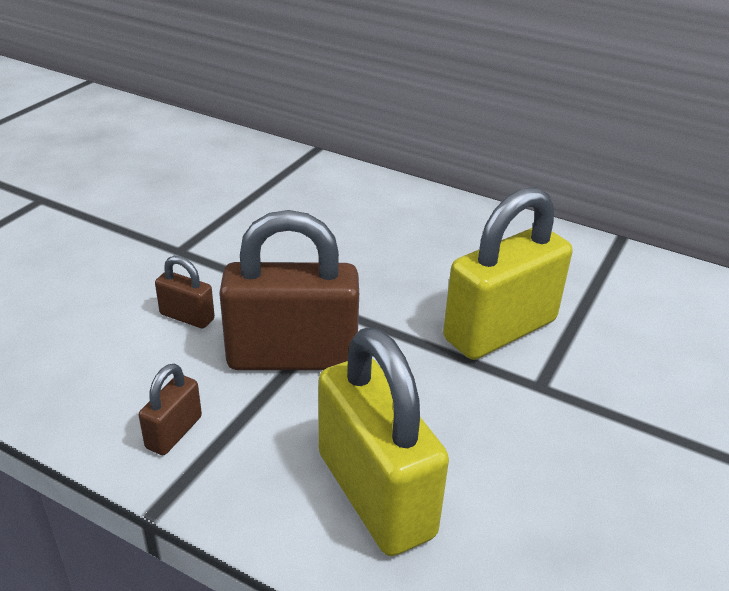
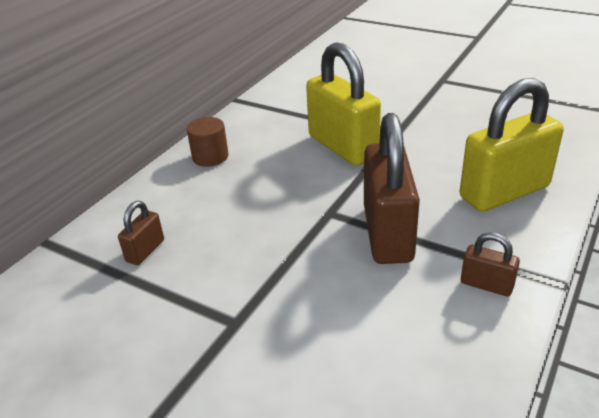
camera: 85 degrees left, 0 degrees up
brown padlock [155,256,215,328] -> brown padlock moved to [118,201,164,265]
none -> brown cylinder [187,117,229,167]

